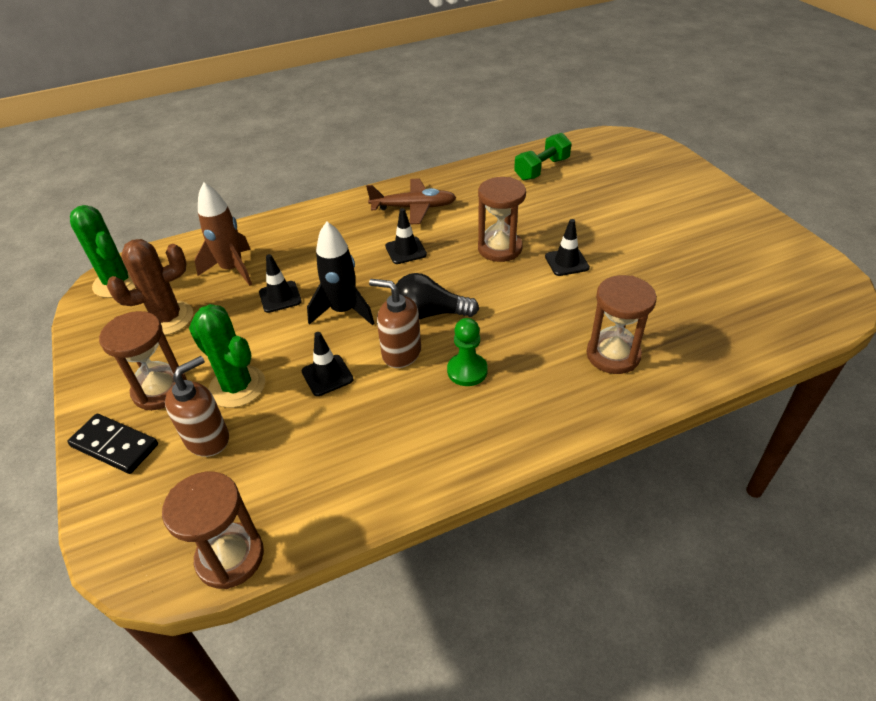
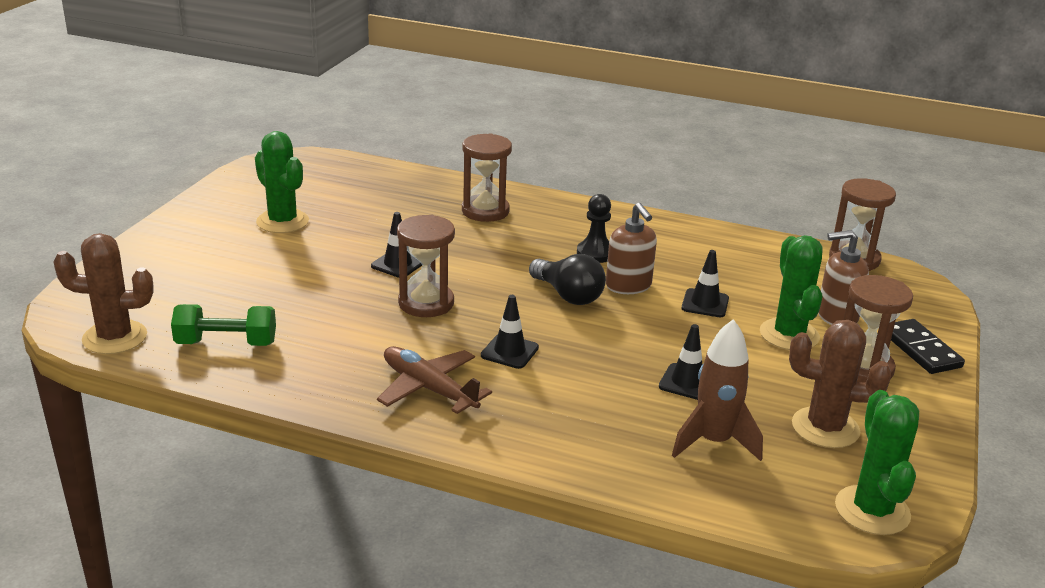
camera: 140 degrees left, 15 degrees down
black rocket [307,222,374,325] -> none
green pawn [447,318,488,386] -> black pawn [577,194,611,263]
none -> brown cactus [53,233,154,354]
none -> green cactus [255,131,309,233]

